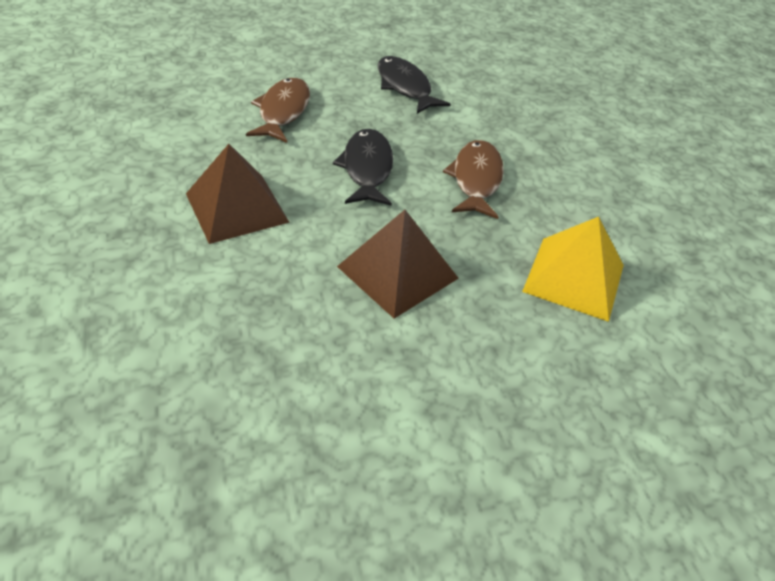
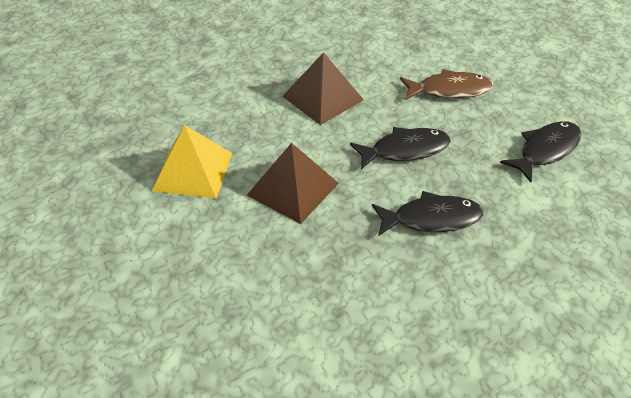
camera: 80 degrees right, 0 degrees up
brown fish [443,140,504,219] -> black fish [372,191,484,236]
yellow pyramid [522,217,624,322] -> yellow pyramid moved to [152,125,232,199]

